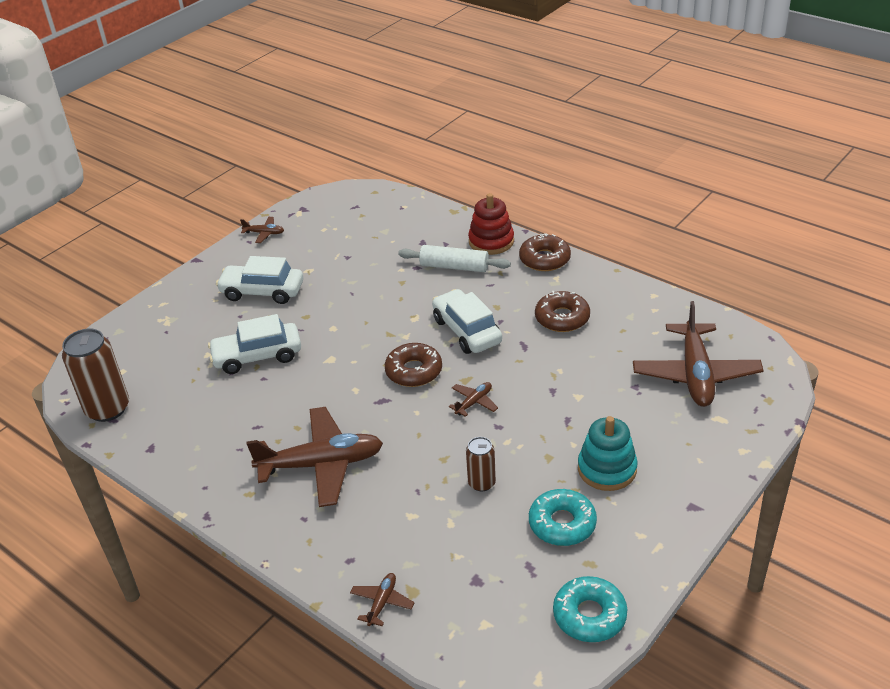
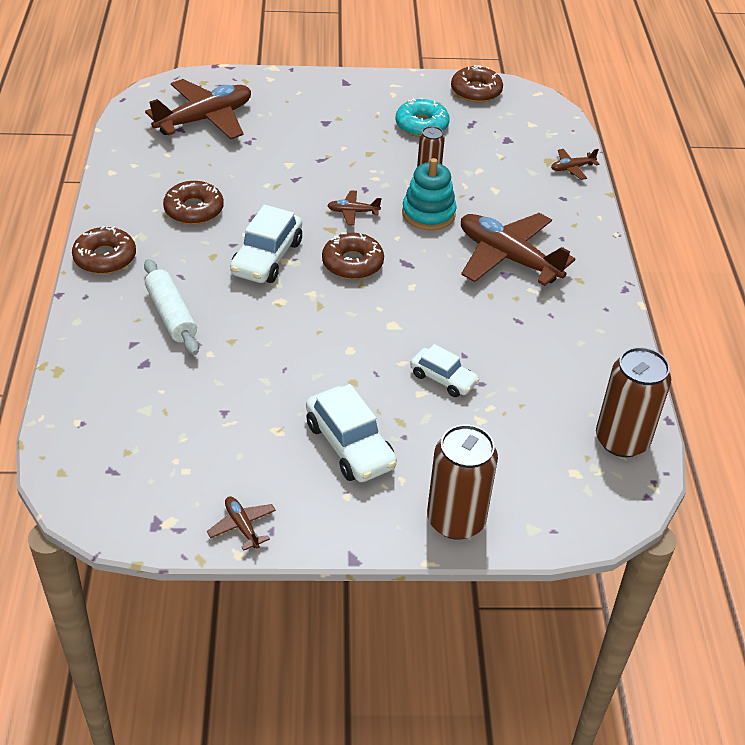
camera: 135 degrees left, 5 degrees up
white car [208,314,301,374] -> white car [410,344,479,397], size x0.63
red stacking toy [468,193,514,255] -> none
turquoise donut [553,576,627,642] -> brown donut [451,65,503,102]
turquoise stacking toy [578,416,638,491] -> turquoise stacking toy moved to [402,158,457,230]
none -> brown can [427,424,498,540]

